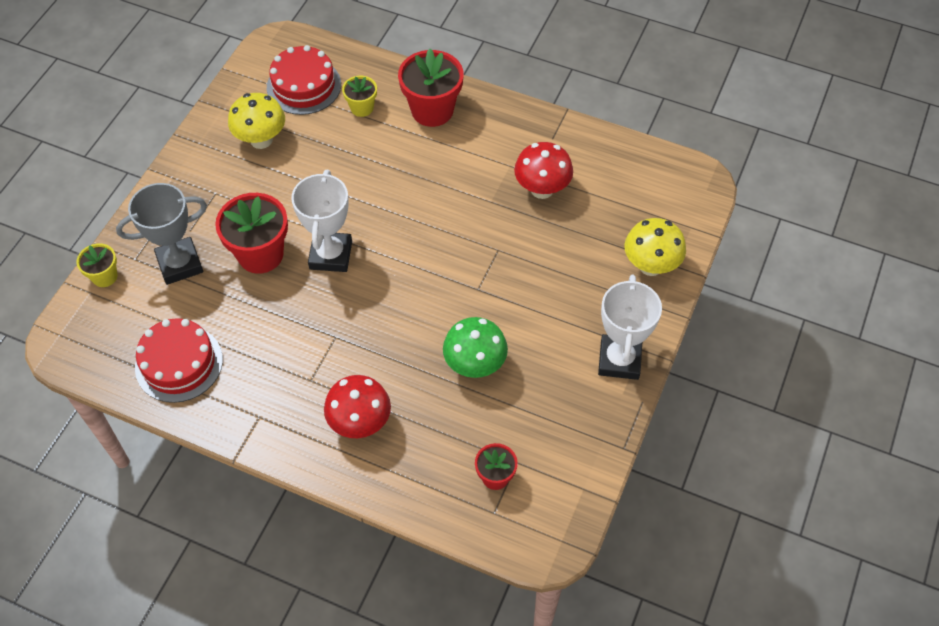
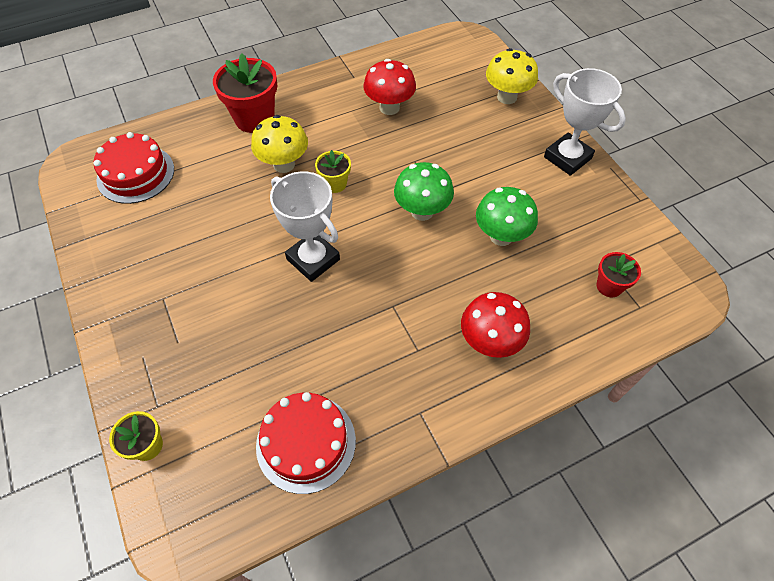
camera: 50 degrees left, 0 degrees up
grey trophy [116,183,207,285] -> none
red flower pot [215,193,288,274] -> none
yellow mushroom [228,93,285,149] -> yellow mushroom moved to [251,115,308,173]
yellow flower pot [342,76,377,117] -> yellow flower pot moved to [315,150,351,193]
none -> green mushroom [394,162,454,221]

